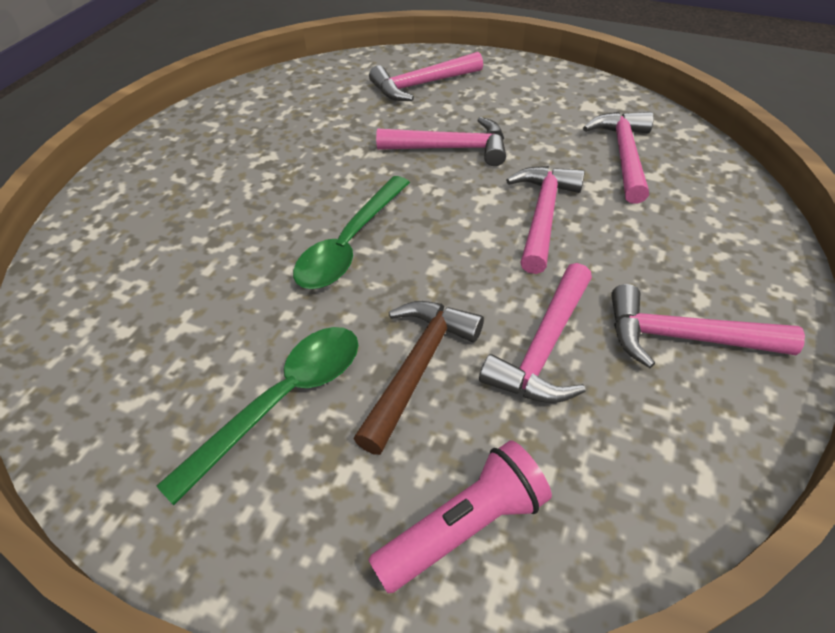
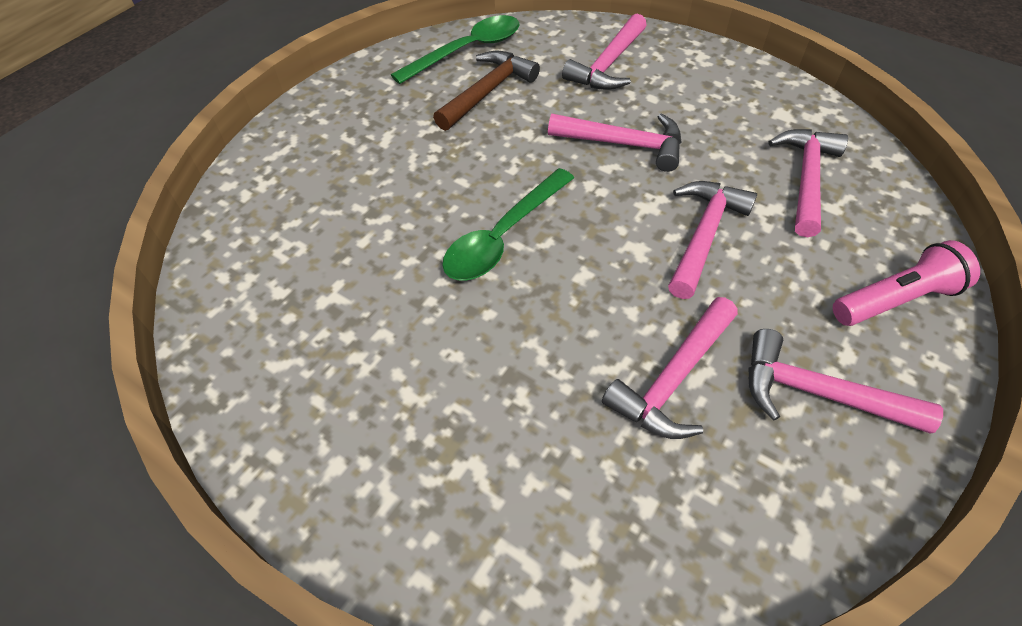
camera: 10 degrees right, 5 degrees up
green spoon [157,327,358,505] -> green spoon moved to [391,15,520,84]
brown hammer [354,301,484,455] -> brown hammer moved to [433,51,540,131]
pink flashlight [368,440,552,593] -> pink flashlight moved to [833,240,980,326]
pink hammer [369,52,483,101] -> pink hammer turned 45 degrees counterclockwise [562,14,647,90]

